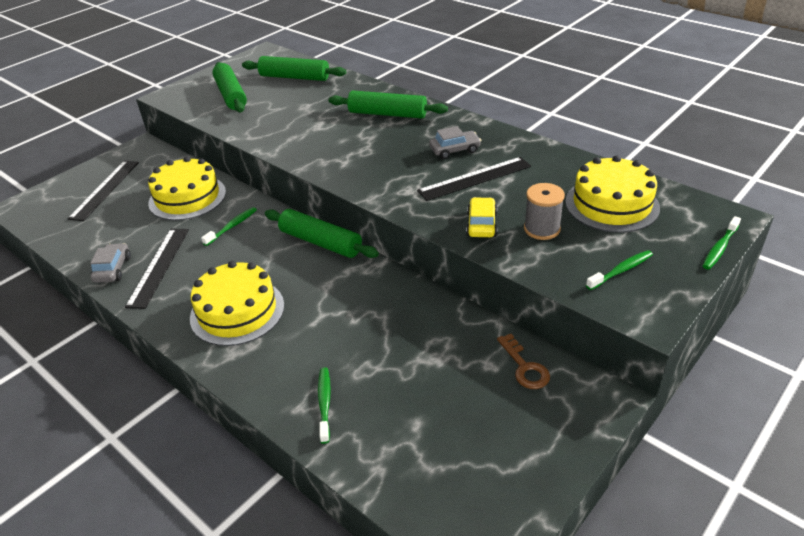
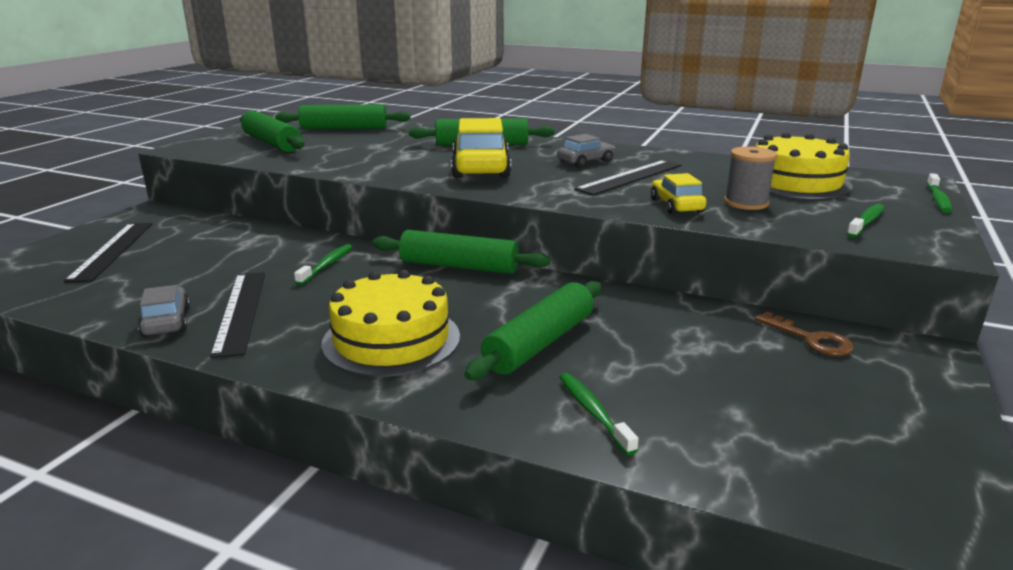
camera: 20 degrees left, 15 degrees down
yellow cake [148,157,226,221] -> none
none -> yellow car [451,118,511,178]
none -> green rolling pin [464,281,601,380]

